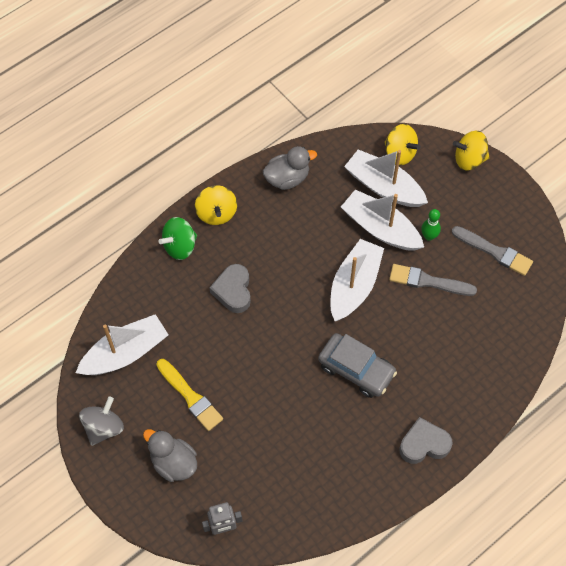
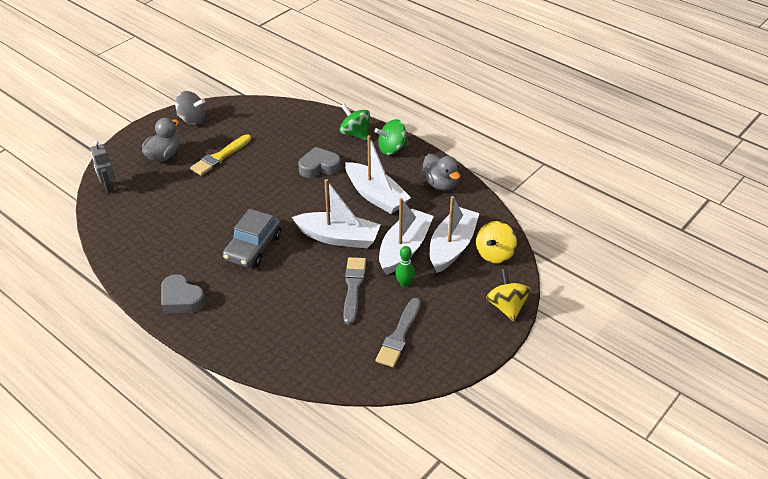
camera: 80 degrees right, 20 degrees down
white boat [76,314,169,375] -> white boat moved to [345,135,411,214]
yellow spinning top [195,185,237,225] -> green spinning top [374,119,409,155]
grey heart [400,417,453,464] -> grey heart turned 150 degrees clockwise [161,274,205,313]

